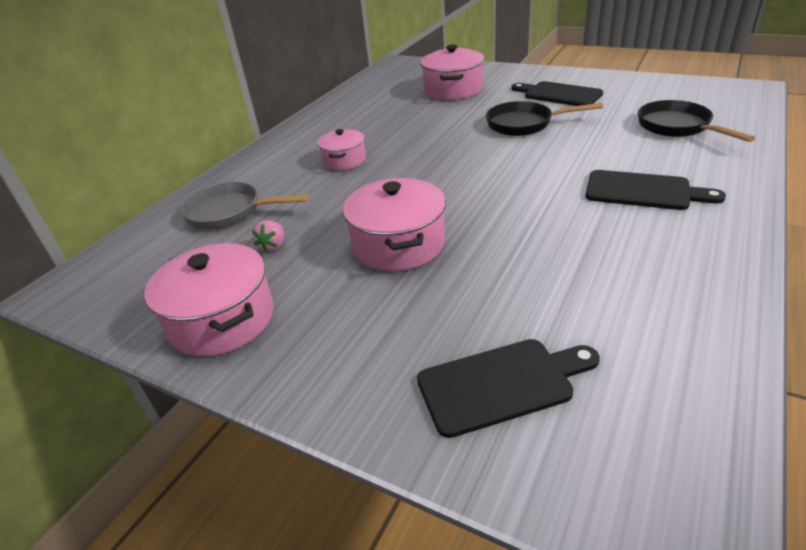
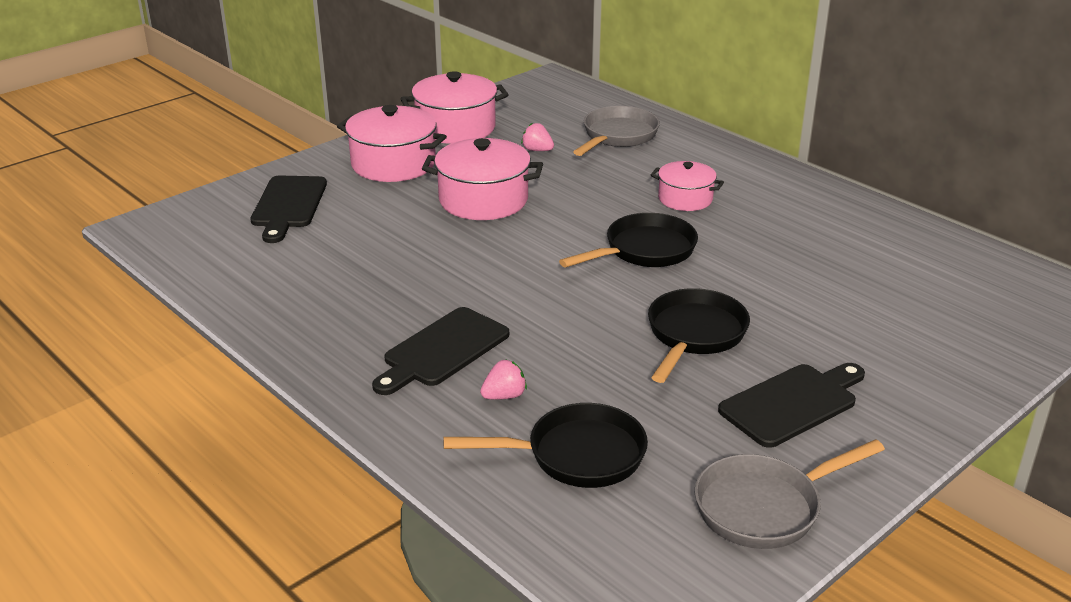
camera: 105 degrees right, 5 degrees down
pink pot [420,45,485,100] -> pink pot moved to [337,105,447,182]
none -> pink strawberry [480,360,527,400]
none -> black pan [559,213,698,267]
none -> grey pan [695,439,885,549]

